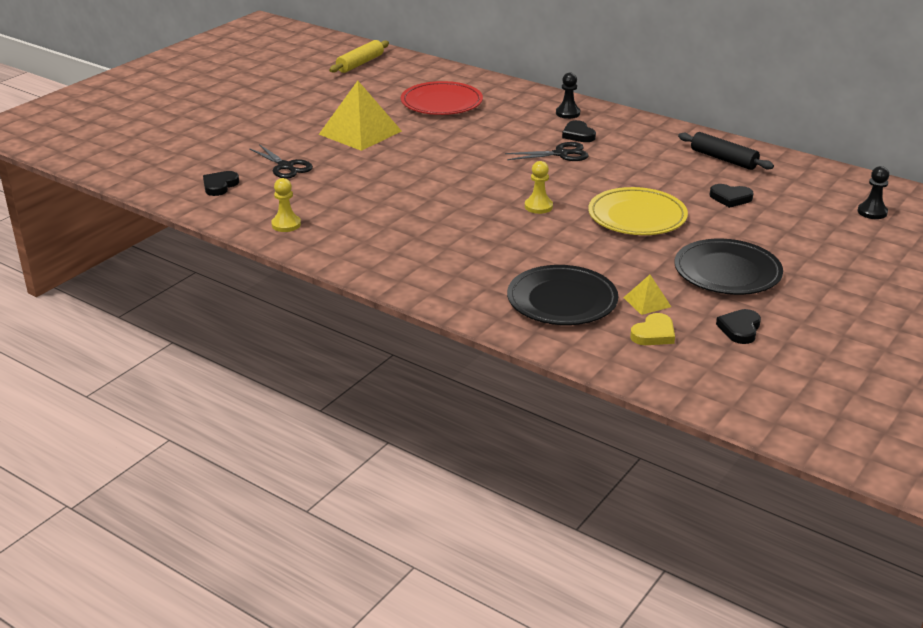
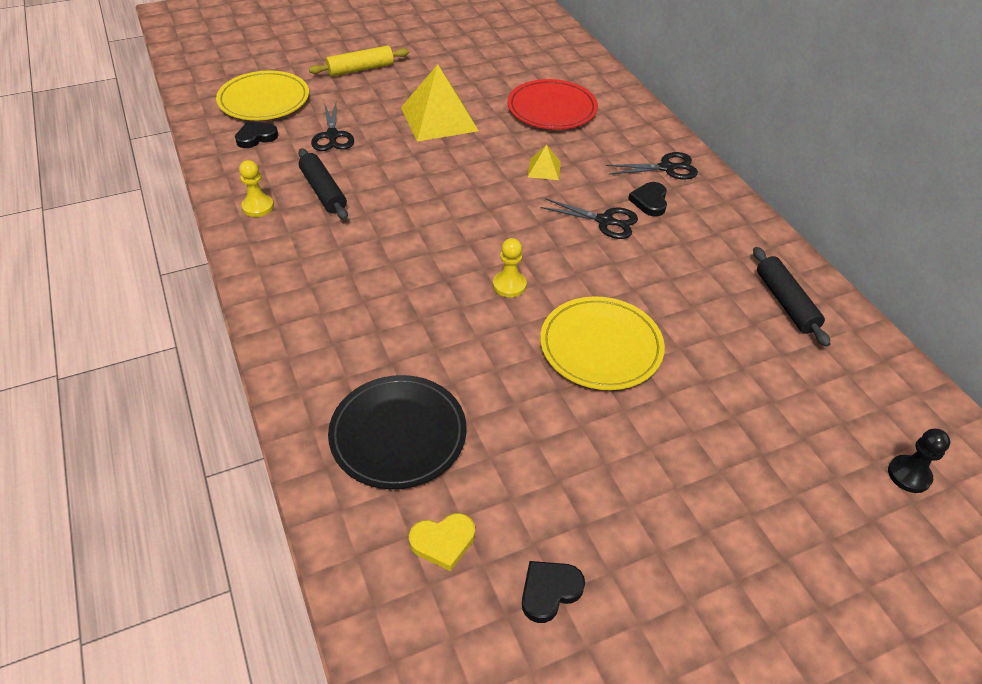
camera: 30 degrees right, 15 degrees up
yellow rolling pin [329,40,389,73] -> yellow rolling pin moved to [309,45,409,76]
black pawn [556,72,580,119] -> black scissors [606,152,698,180]
yellow pyramid [623,275,671,315] -> yellow pyramid moved to [528,145,561,180]
black plate [674,239,783,295] -> none
black heart [710,184,754,208] -> none
none -> yellow plate [216,71,309,120]
none -> black rolling pin [298,148,348,220]

